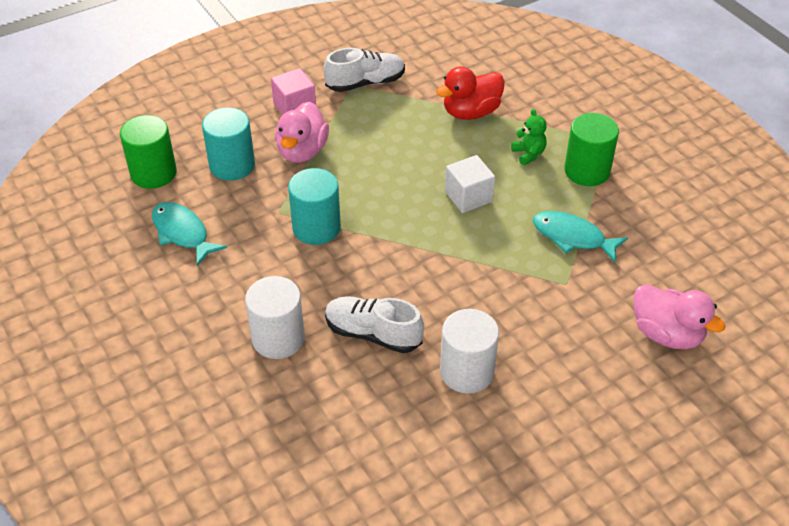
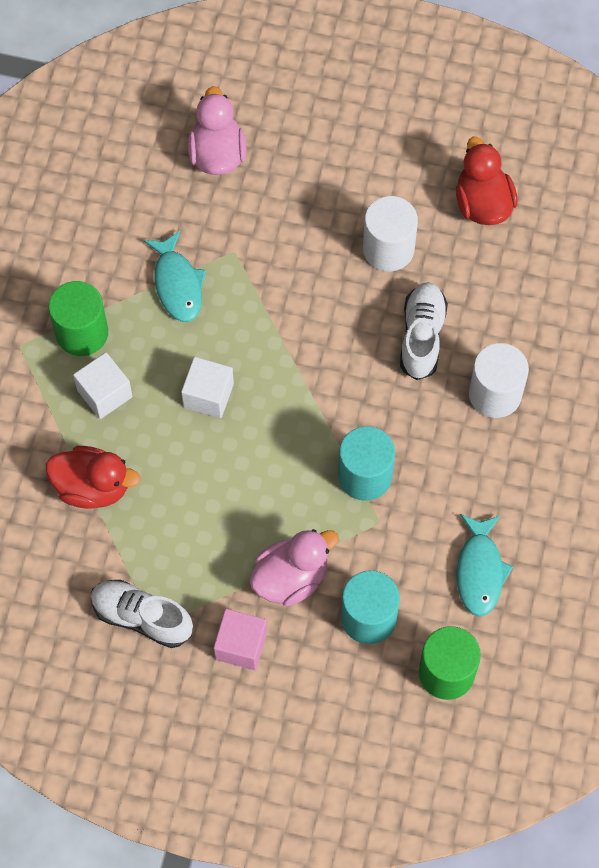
camera: 135 degrees left, 20 degrees up
white shoe [325,296,424,353] -> white shoe turned 150 degrees counterclockwise [400,282,448,380]
green teddy bear [511,109,547,165] -> white cube [73,352,133,419]
none -> red duck [456,137,518,225]

